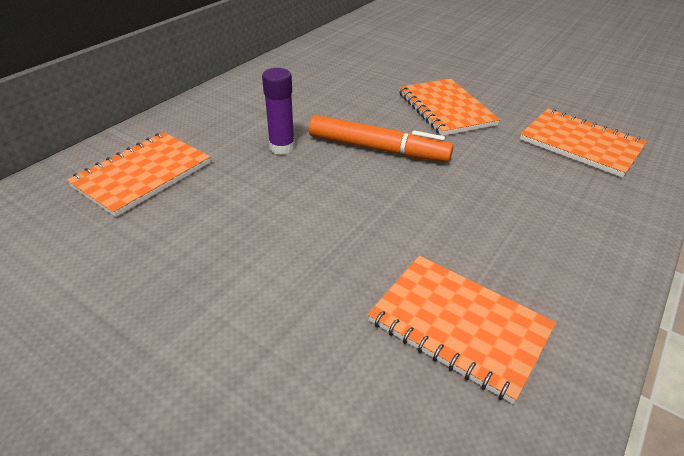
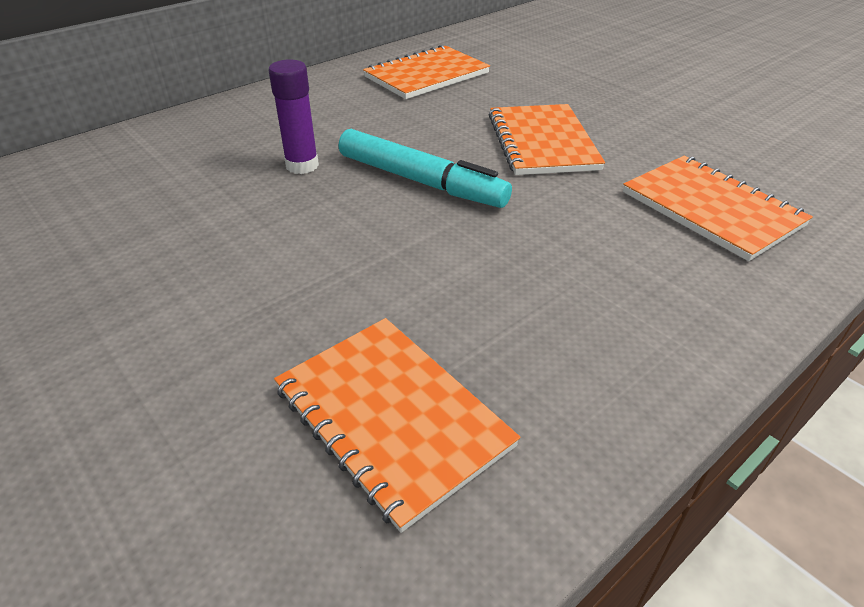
camera: 15 degrees right, 0 degrees up
orange notebook [67,132,211,217] -> orange notebook moved to [363,45,490,99]
orange marker [309,115,453,162] -> turquoise marker [339,129,512,208]

